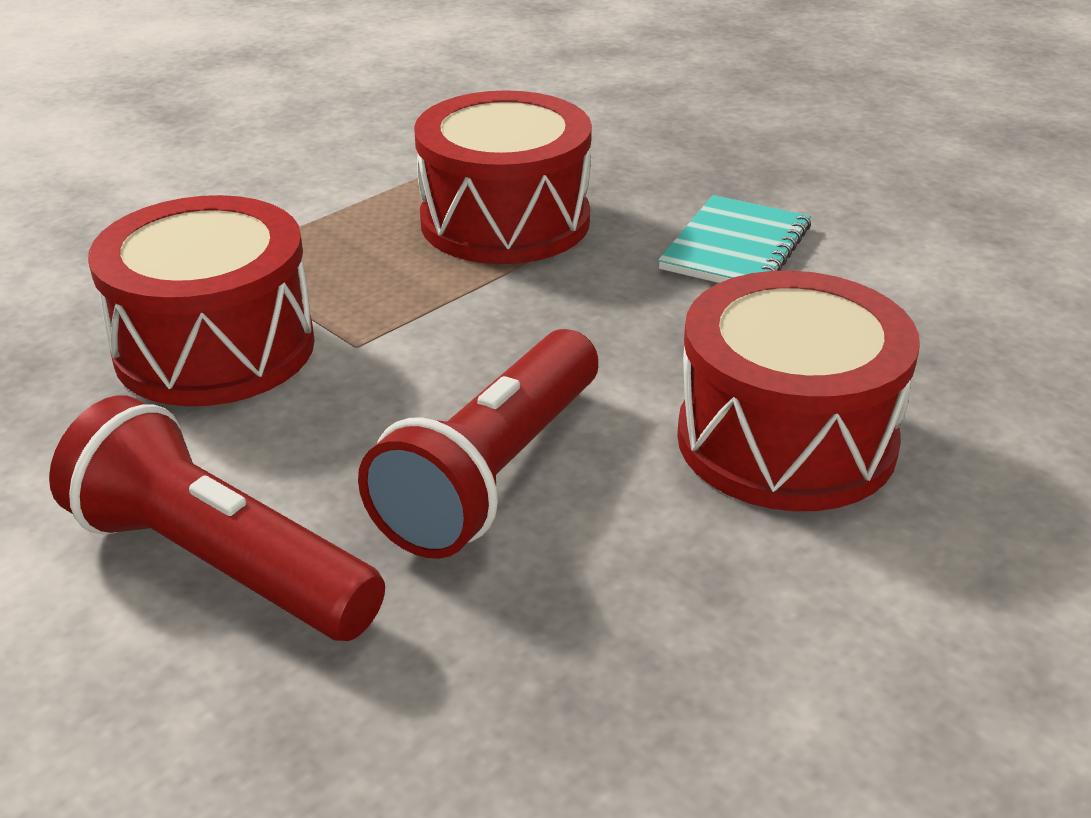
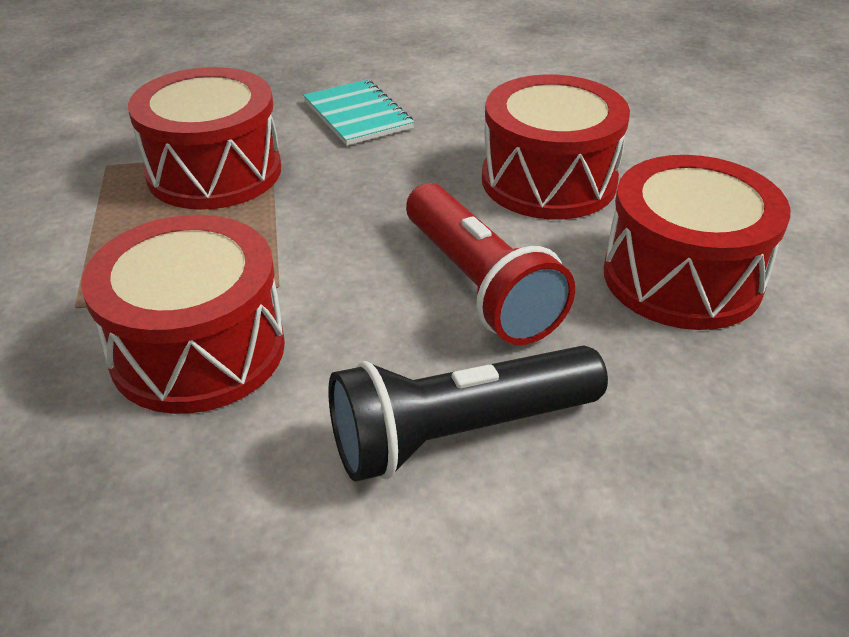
camera: 55 degrees left, 5 degrees up
red flashlight [49,395,385,641] -> black flashlight [328,345,608,482]
none -> red drum [604,155,791,330]

